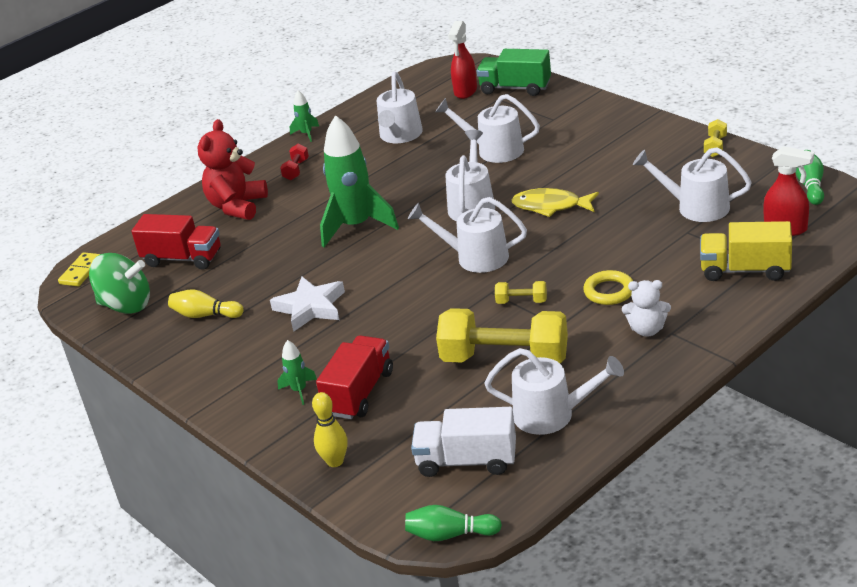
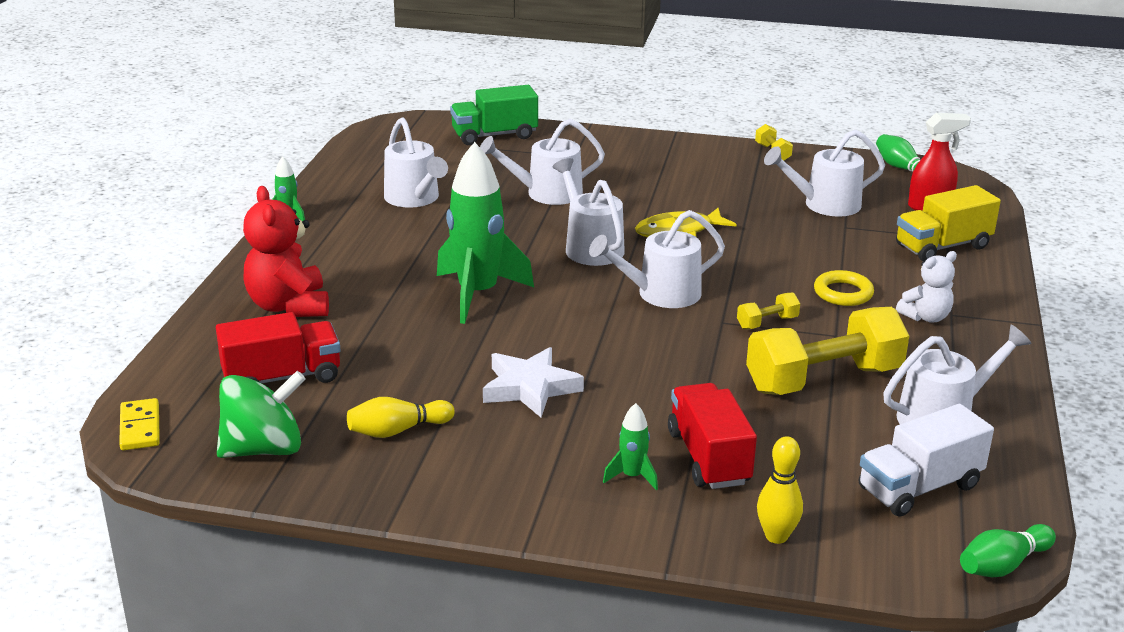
camera: 40 degrees left, 5 degrees down
red dumbbell [280,144,309,180] -> none
red spray bottle [448,21,477,99] -> none

